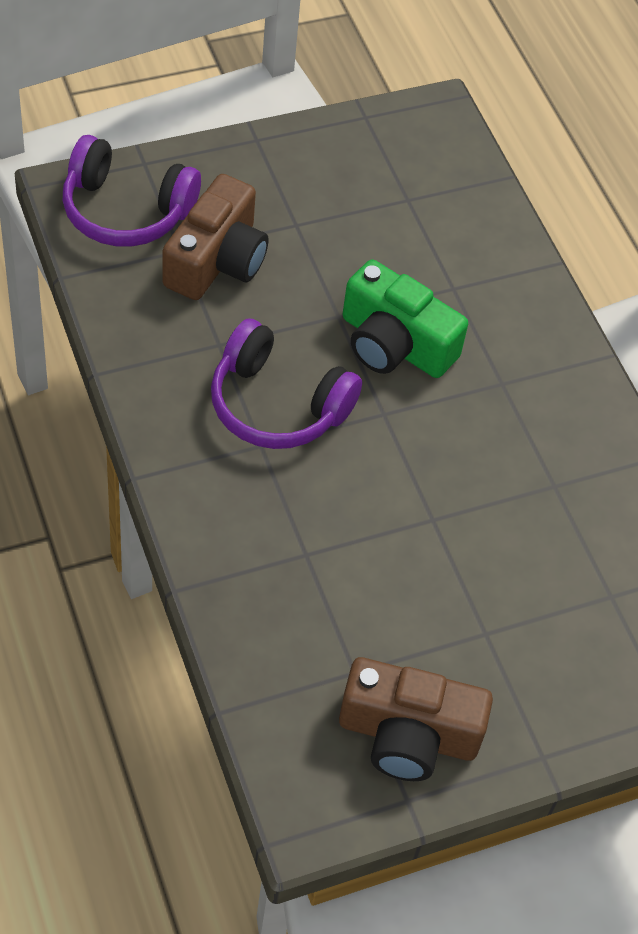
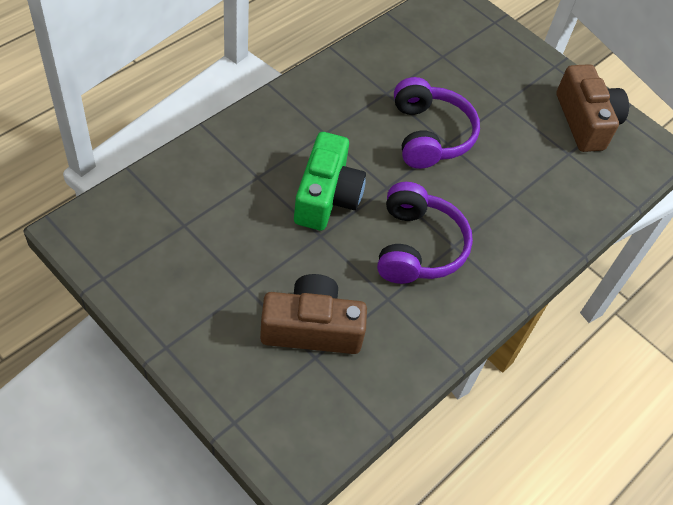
camera: 115 degrees left, 0 degrees up
purple headphones [63,135,201,247] -> purple headphones moved to [394,77,480,169]

